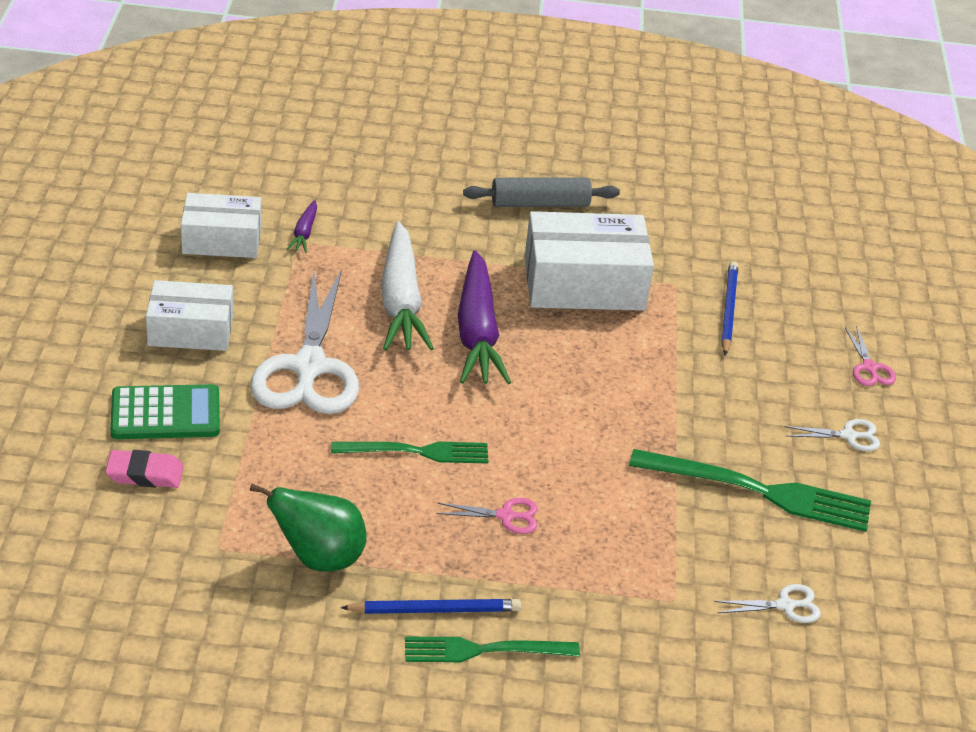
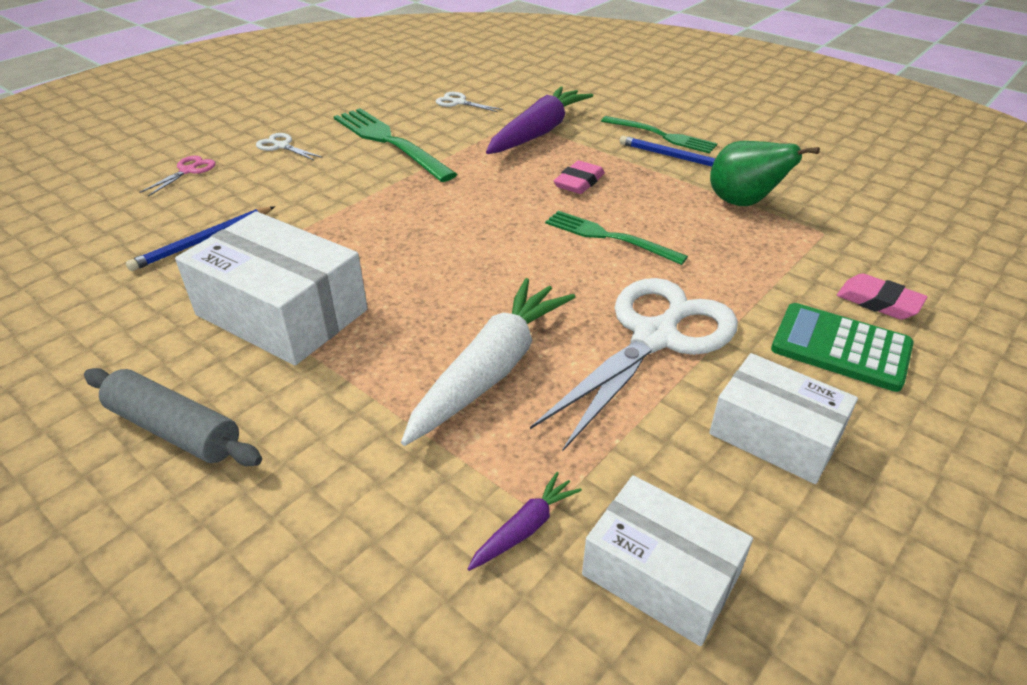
camera: 140 degrees left, 0 degrees up
pink scissors [436,498,538,534] -> pink eraser [554,161,605,194]
purple carrot [458,250,511,384] -> purple carrot moved to [486,87,593,154]

